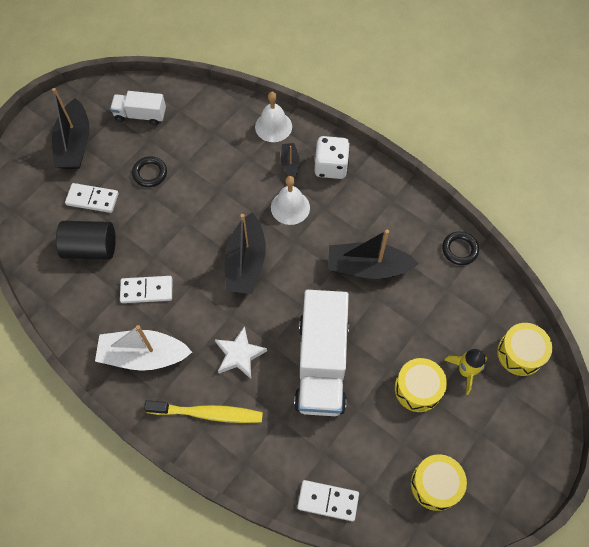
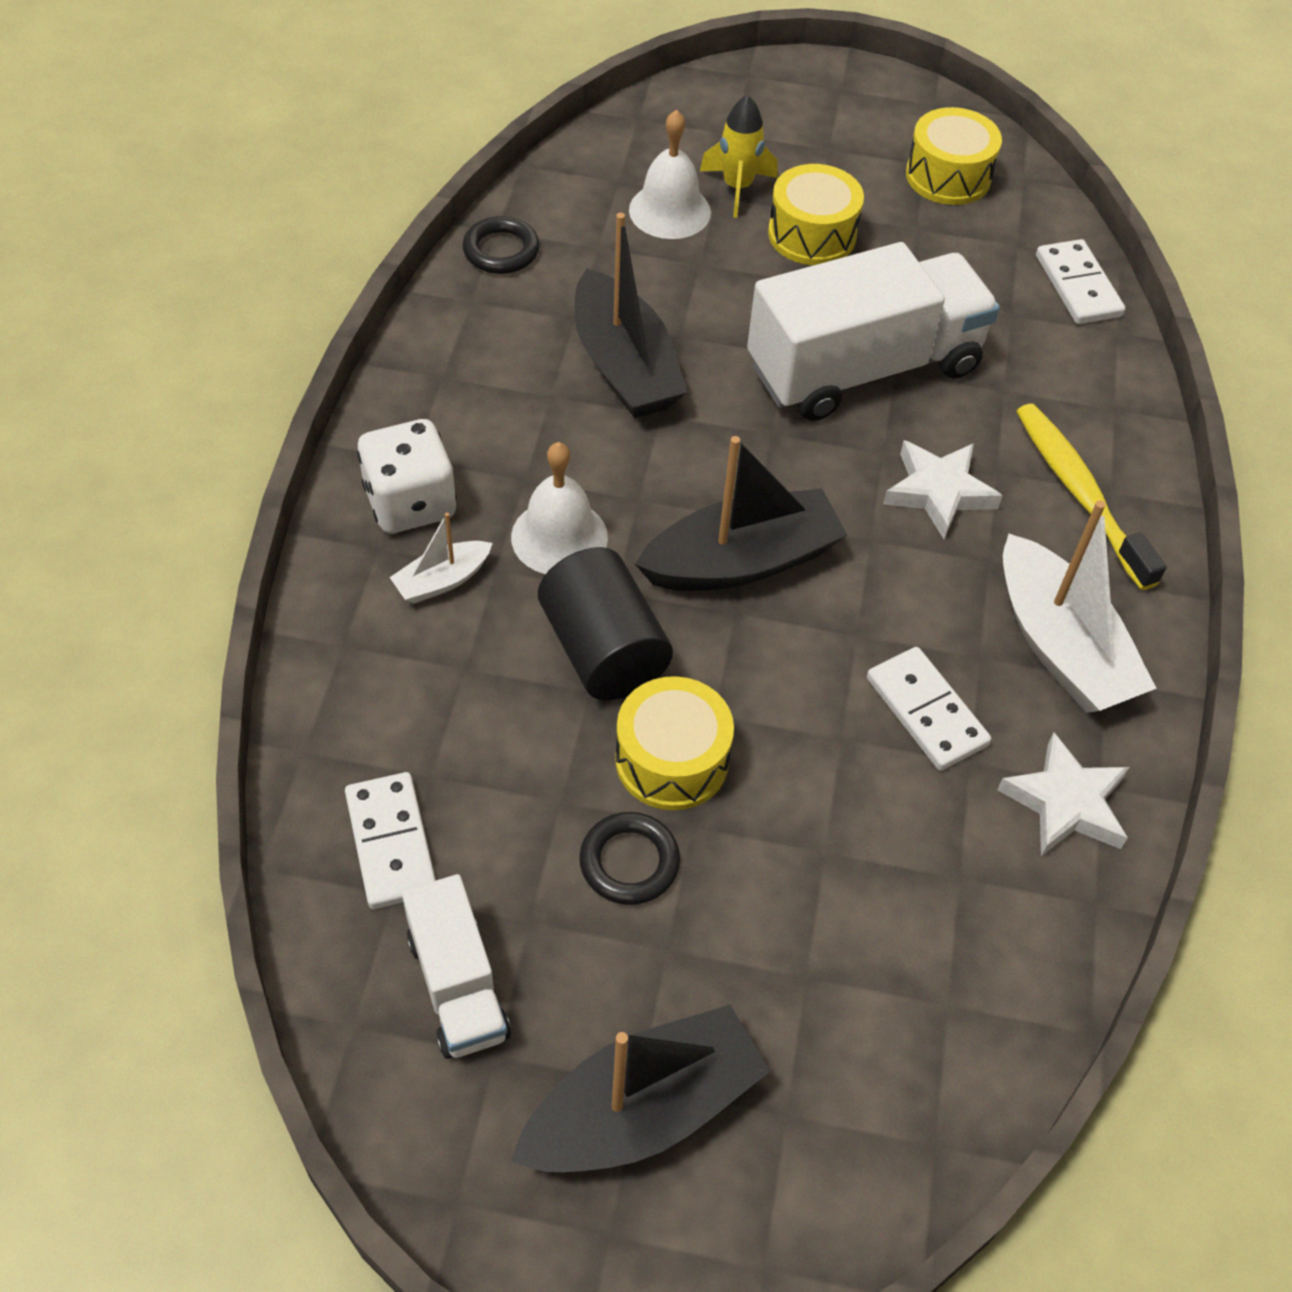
camera: 120 degrees left, 10 degrees down
black cylinder [56,221,116,260] -> black cylinder moved to [538,547,673,700]
white domino [65,183,119,213] -> white domino moved to [345,772,436,909]
white bell [255,92,292,142] -> white bell moved to [629,110,711,239]
black boat [281,143,300,177] -> white boat [389,513,493,604]
yellow drum [497,323,552,376] -> yellow drum moved to [615,676,734,810]
none -> white star [997,733,1129,856]

